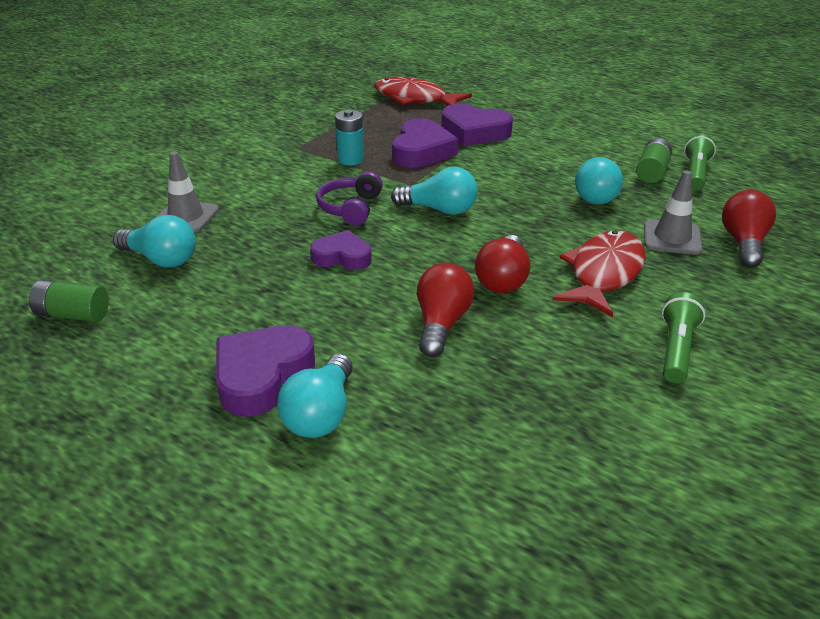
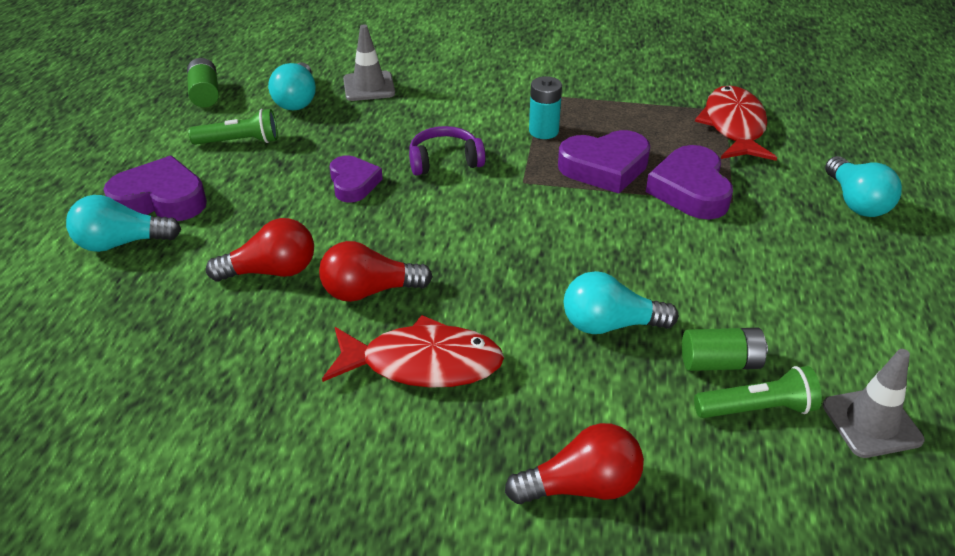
camera: 65 degrees right, 5 degrees up
turquoise light bulb [391,167,478,215] -> turquoise light bulb moved to [825,156,902,217]
grey traffic cone [644,171,703,255] -> grey traffic cone moved to [822,349,925,458]
green flashlight [662,292,705,383] -> green flashlight moved to [189,109,278,145]

